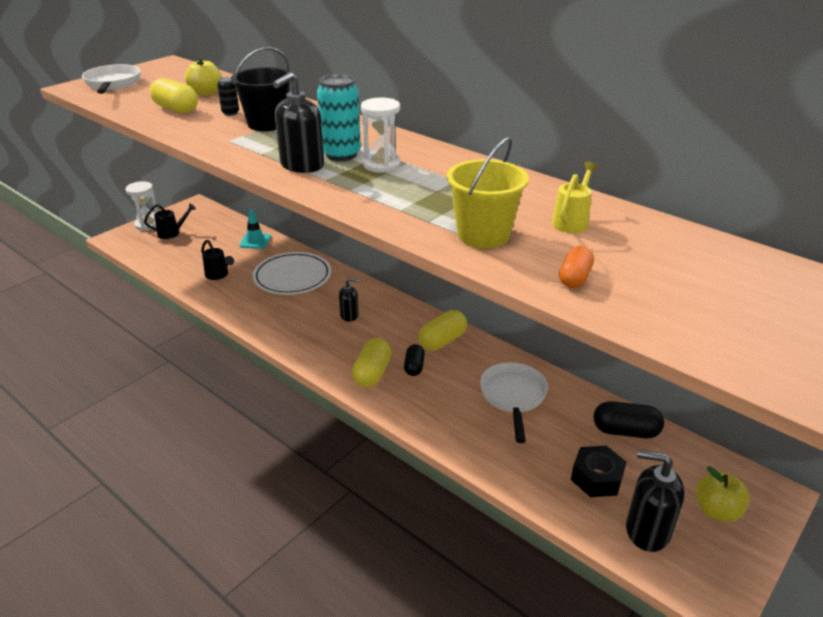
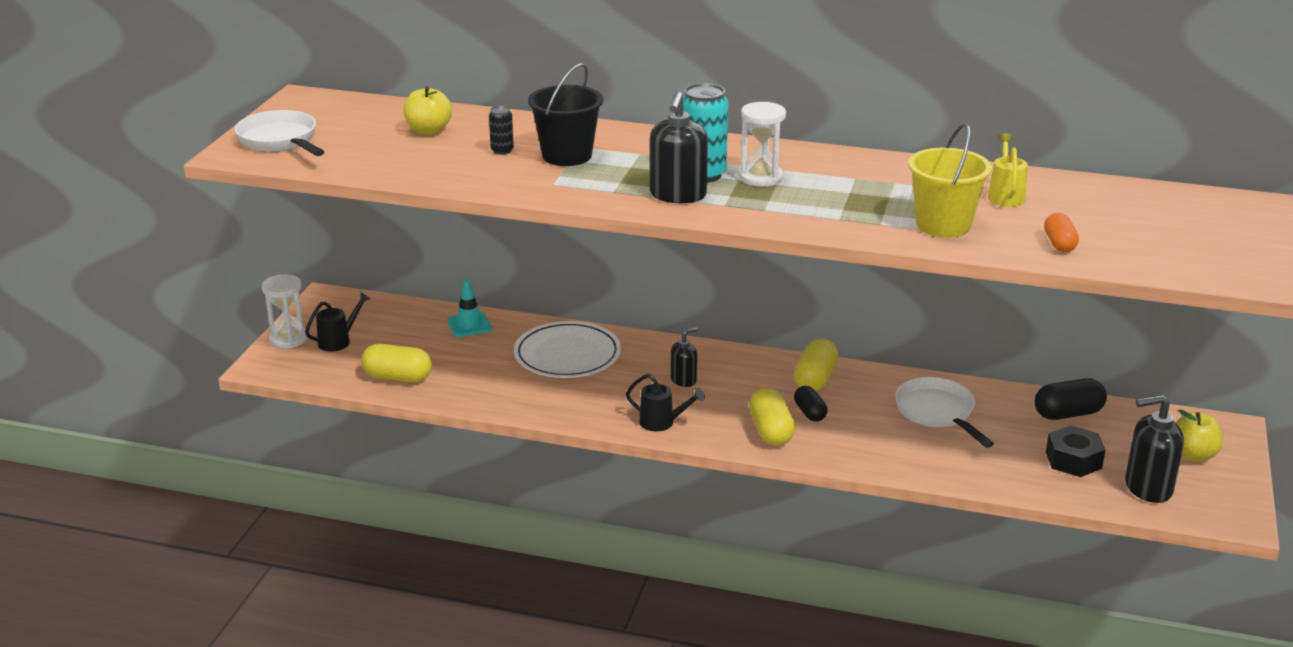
camera: 25 degrees left, 5 degrees down
yellow capsule [150,78,198,113] -> yellow capsule moved to [361,344,432,383]
black watering can [201,240,234,280] -> black watering can moved to [626,374,705,431]

